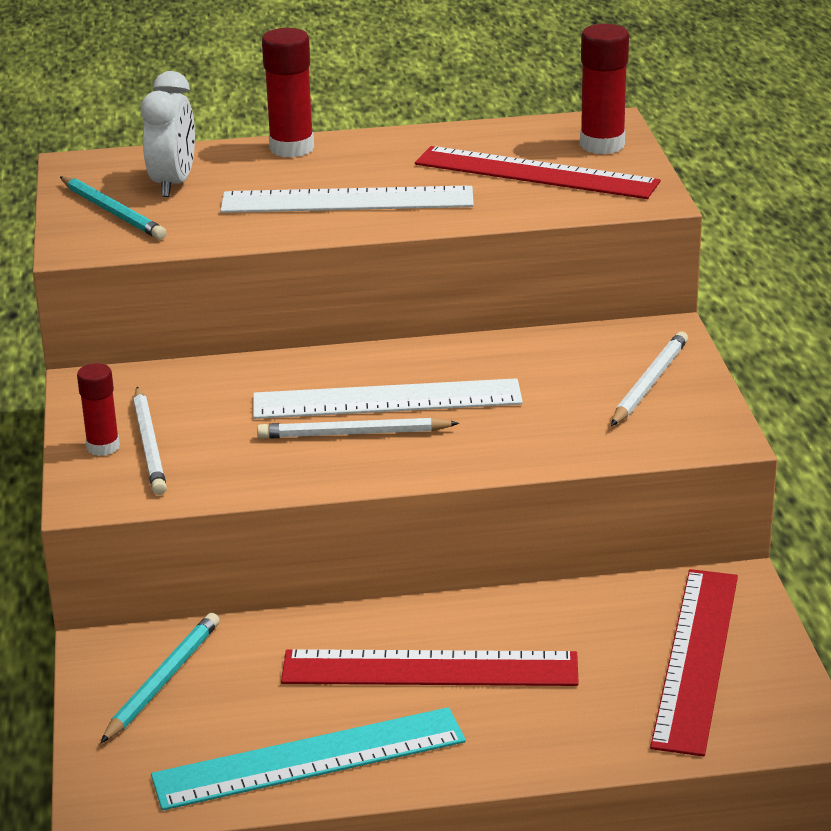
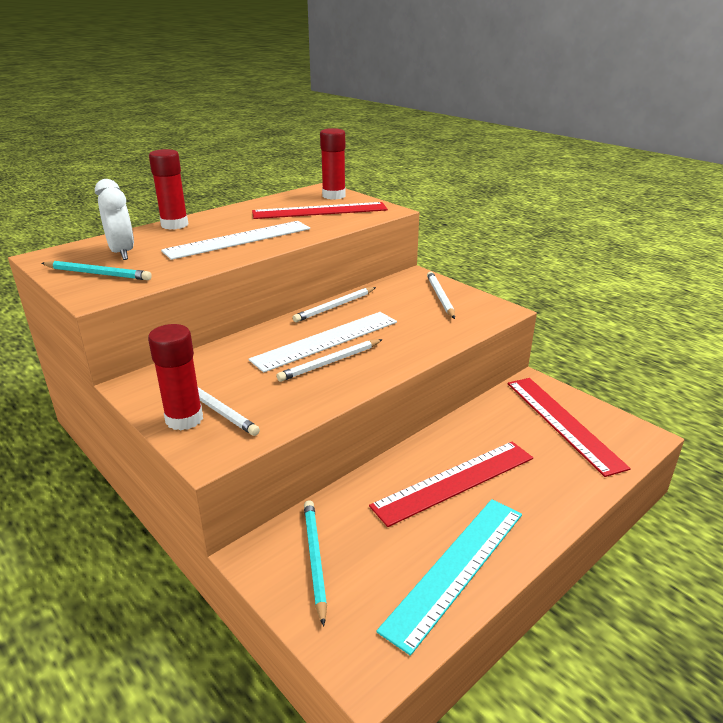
camera: 35 degrees left, 0 degrees up
red glue stick [77,363,120,456] -> red glue stick [148,324,203,430], size x1.57
none -> white pencil [292,287,376,322]

